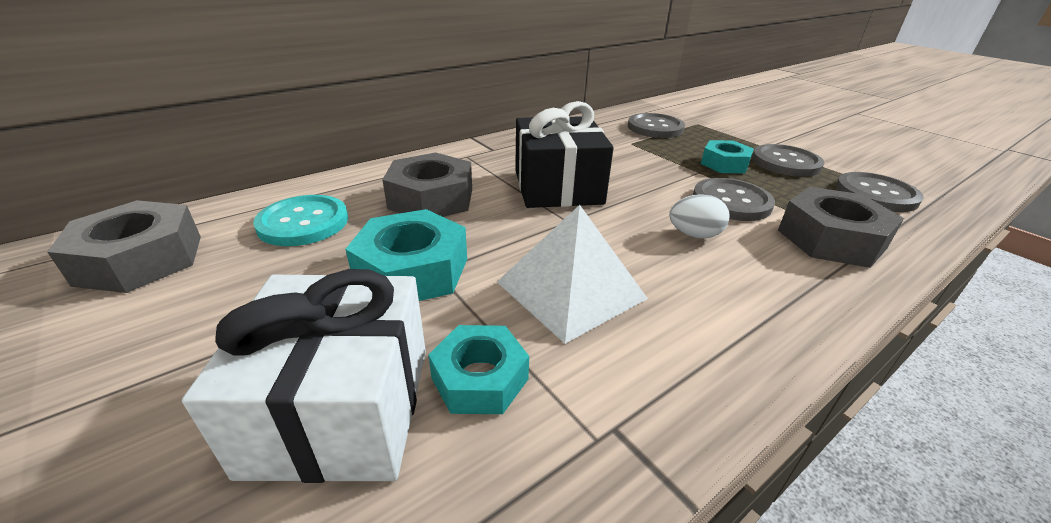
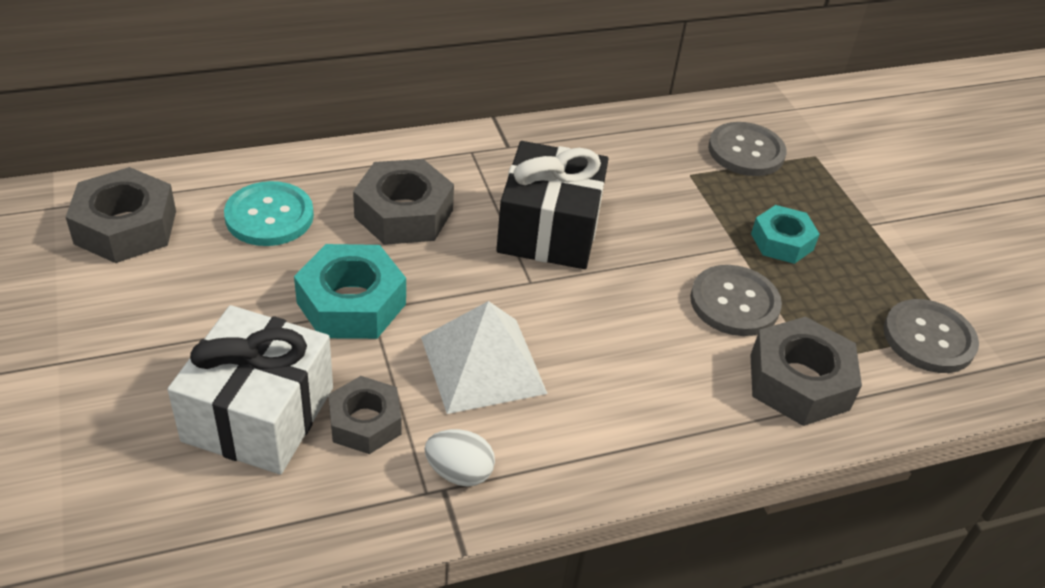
camera: 15 degrees right, 10 degrees up
turquoise nut [428,325,529,414] -> grey nut [328,376,402,454]
white egg [669,194,729,239] -> white egg moved to [424,429,495,487]
grey button [752,144,824,177] -> none

